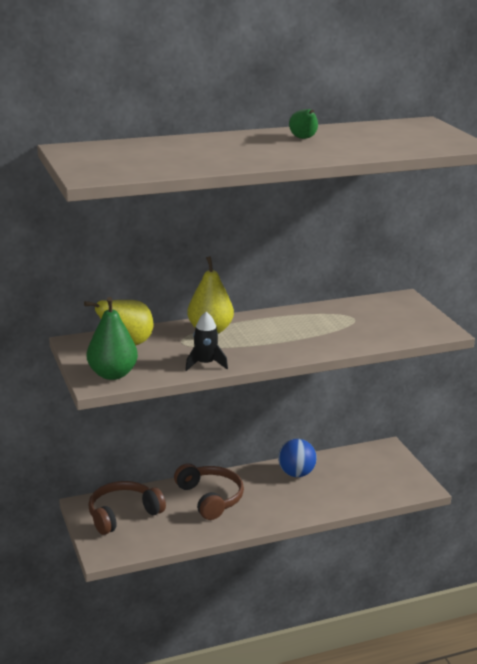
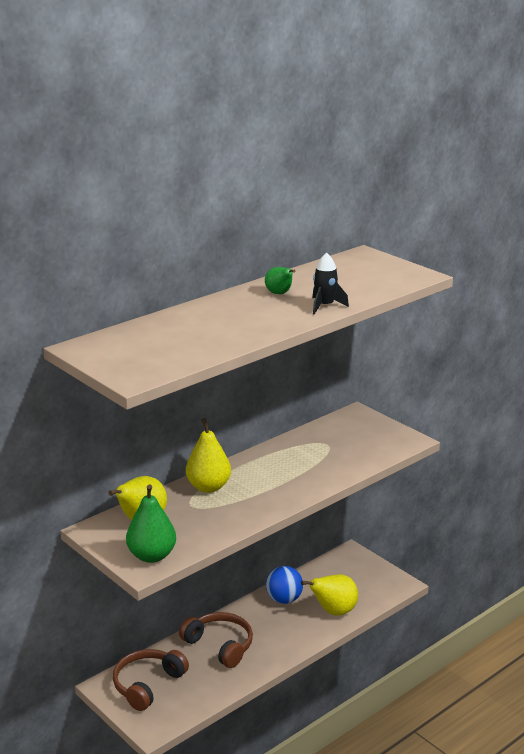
camera: 20 degrees left, 0 degrees up
black rocket [185,312,228,371] -> black rocket moved to [312,253,349,315]
none -> yellow pear [301,574,358,616]

